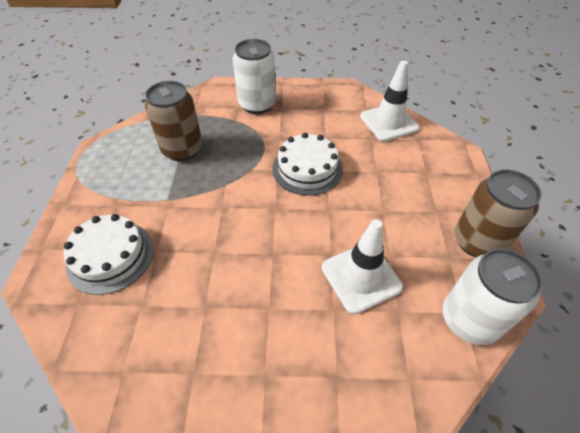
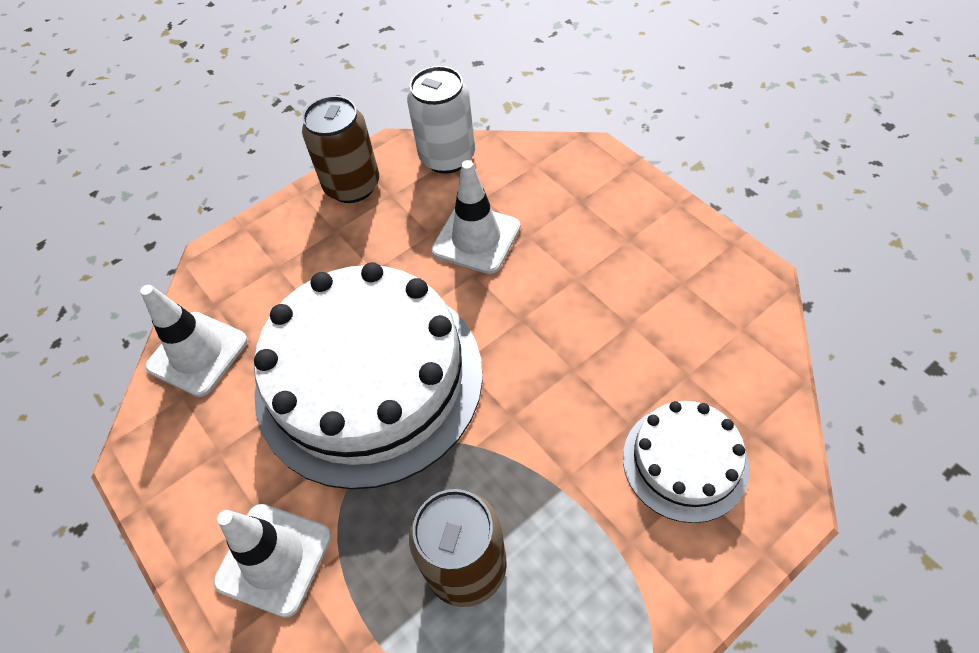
camera: 125 degrees left, 5 degrees up
white can [233,39,276,114] -> white traffic cone [213,504,331,618]
white cake [272,133,343,196] -> white cake [254,262,483,489], size x2.04

